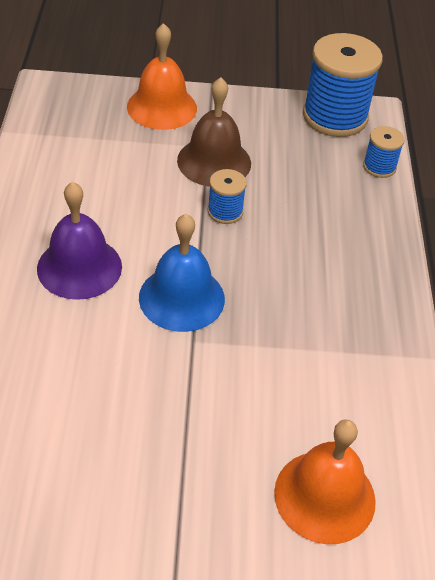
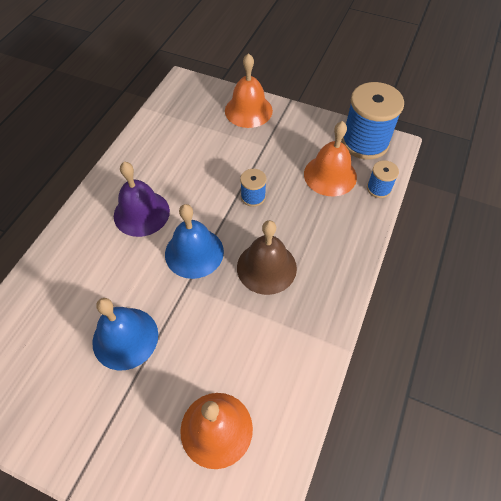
camera: 25 degrees right, 10 degrees up
brown bell [177,77,251,187] -> brown bell moved to [237,220,297,295]
none -> blue bell [92,298,158,370]
none -> orange bell [304,121,357,196]

